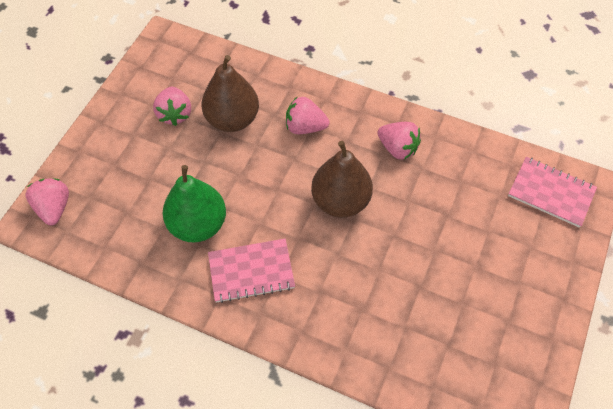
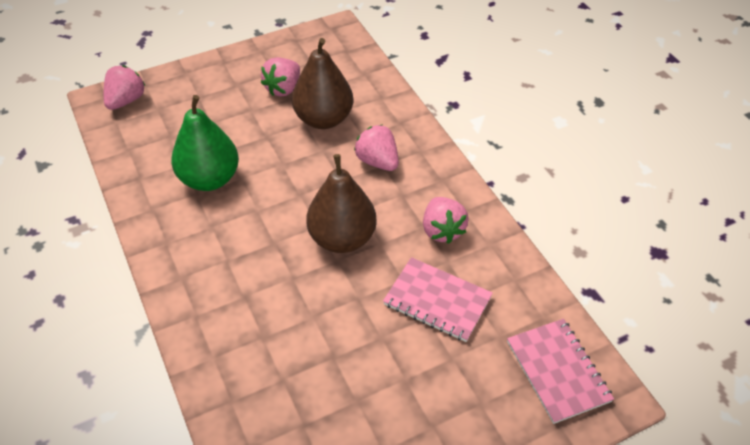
camera: 40 degrees right, 10 degrees down
pink notebook [208,239,295,303] -> pink notebook moved to [383,257,493,342]

